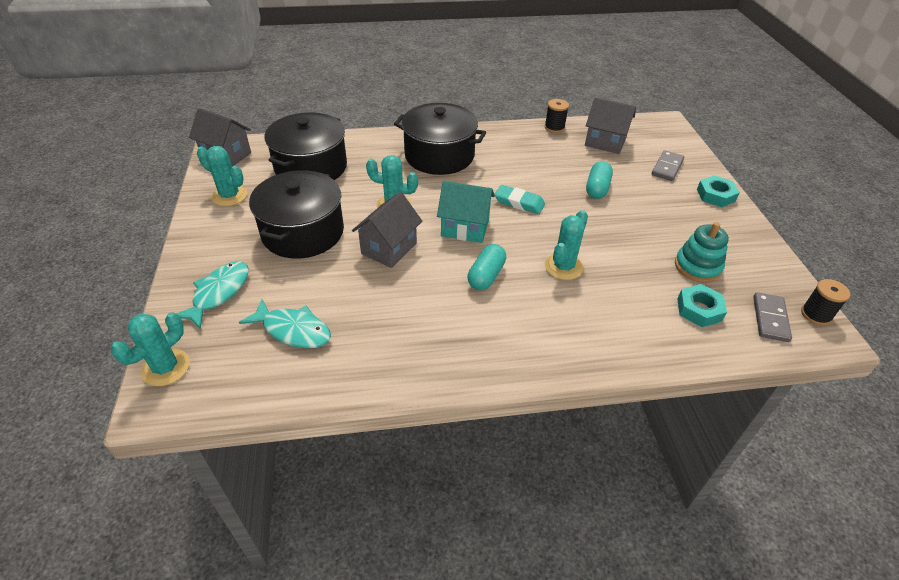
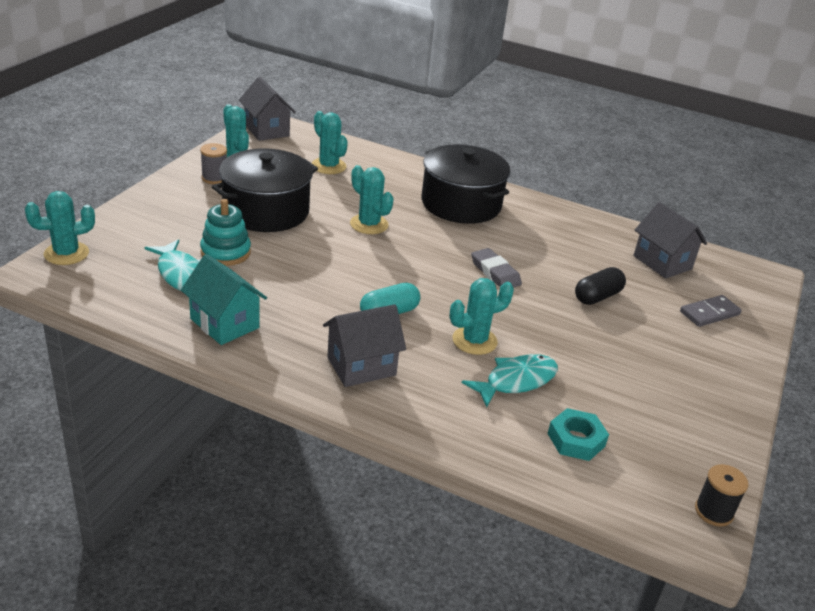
camera: 30 degrees right, 10 degrees down
turquoise fish [176,261,249,329] -> turquoise fish moved to [462,354,558,407]
black pot [265,112,347,180] -> turquoise cactus [312,111,348,174]
grey house [352,192,422,268] -> grey house moved to [323,304,406,387]
turquoise house [437,181,495,243] -> turquoise house moved to [181,254,267,345]
turquoise eraser [494,185,545,214] -> grey eraser [471,248,522,288]
black spool [545,99,569,133] -> none
turquoise capsule [586,161,613,199] -> black capsule [575,267,626,305]
turquoise stacking toy [675,222,729,283] -> turquoise stacking toy moved to [200,199,251,266]
turquoise nut [697,175,740,207] -> none
grey domino [753,292,792,342] -> none
none -> grey spool [200,143,227,184]

